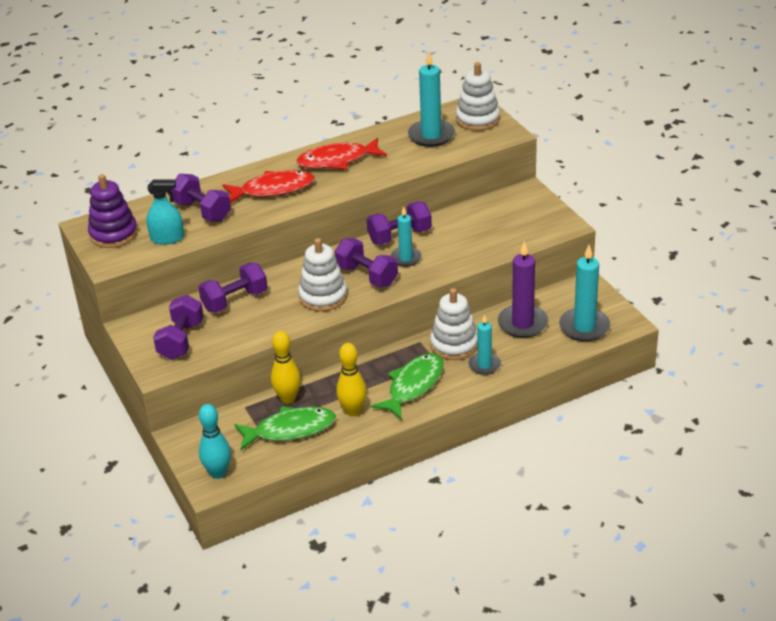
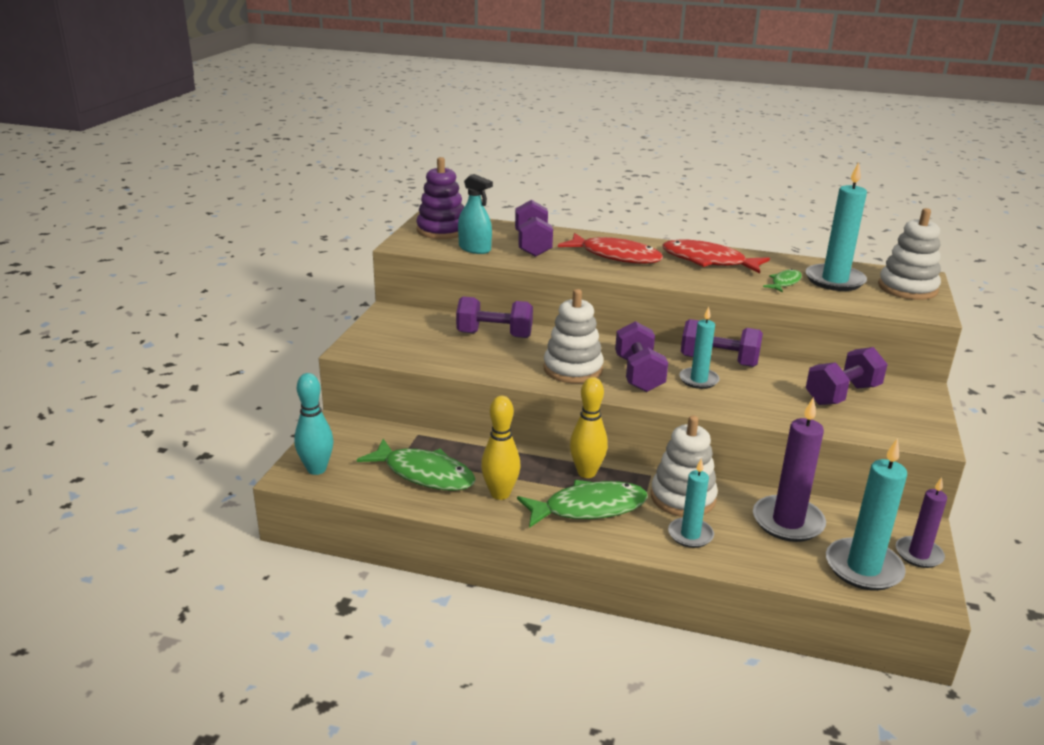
camera: 40 degrees right, 10 degrees down
purple dumbbell [153,295,204,360] -> purple dumbbell moved to [806,347,888,405]
yellow bowling pin [271,331,301,404] -> yellow bowling pin moved to [570,377,608,478]
none -> green fish [763,269,802,293]
none -> purple candle [896,477,947,568]

